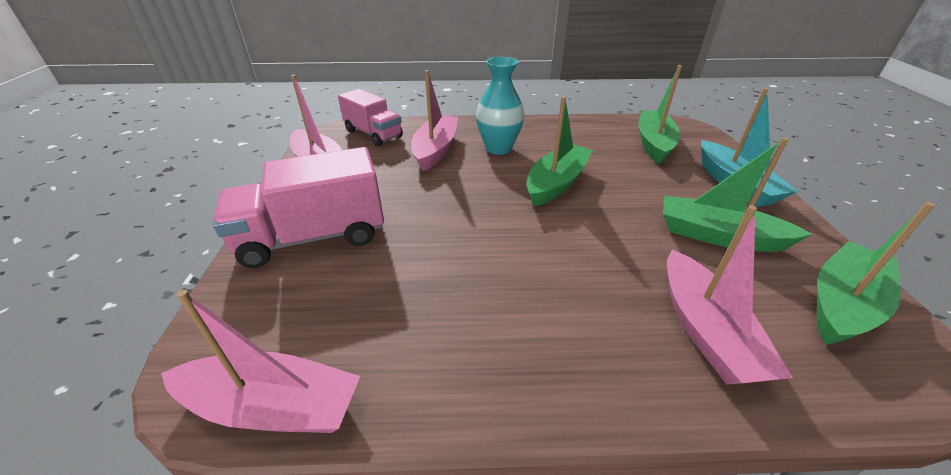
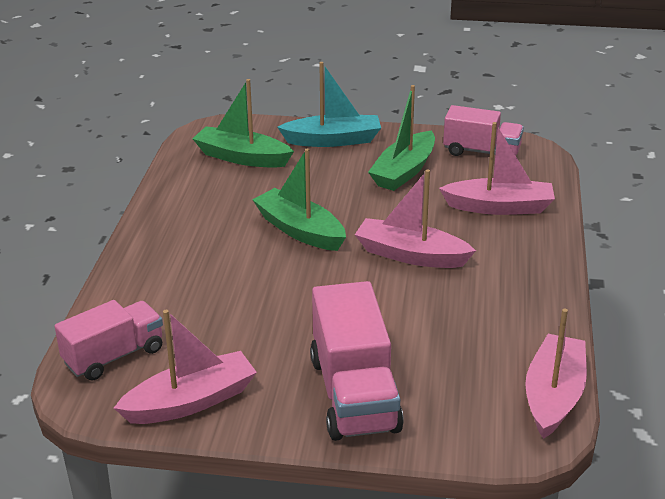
camera: 80 degrees left, 5 degrees down
pink boat [411,70,458,171] -> pink boat moved to [355,169,476,268]
turquoise vase [476,57,524,155] -> none
green boat [817,202,935,345] -> pink truck [443,105,524,156]

